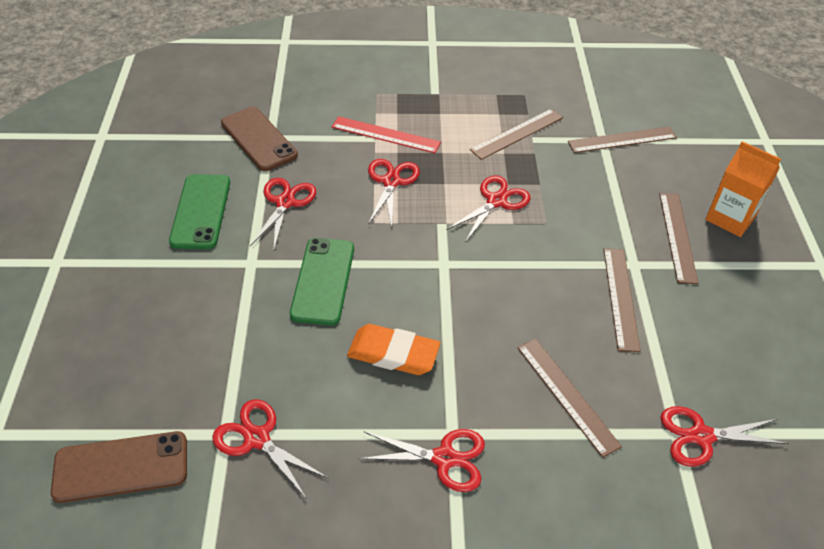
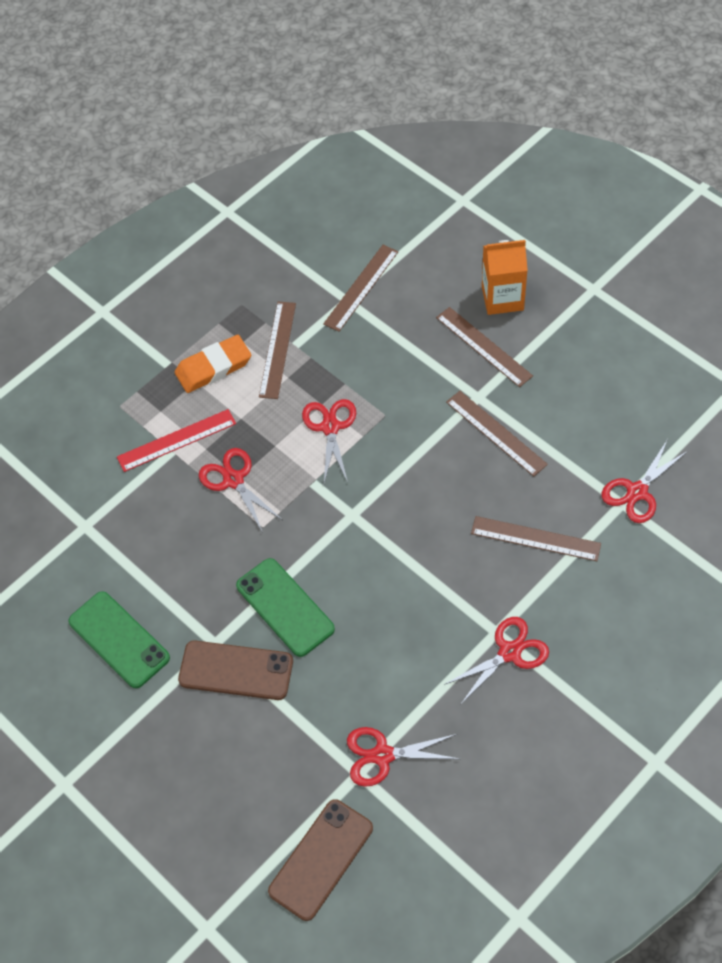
camera: 40 degrees left, 10 degrees up
brown phone [221,107,298,171] -> brown phone moved to [178,641,293,700]
red scissors [250,178,316,249] -> none
orange eraser [347,324,440,375] -> orange eraser moved to [175,335,251,393]

